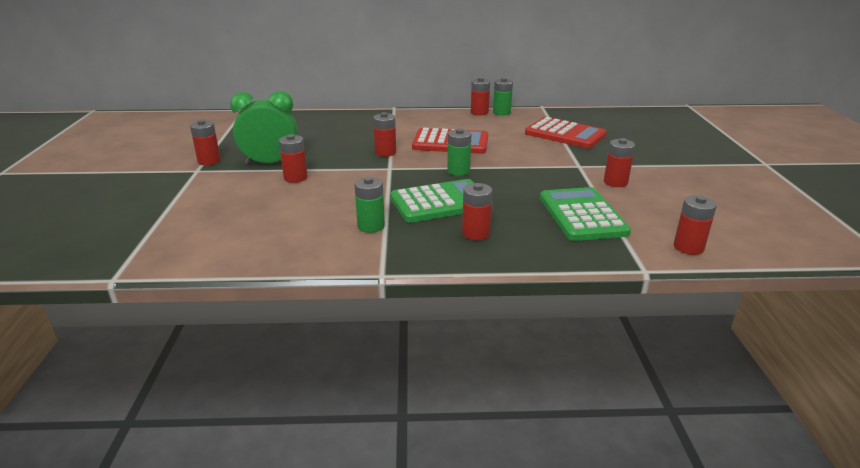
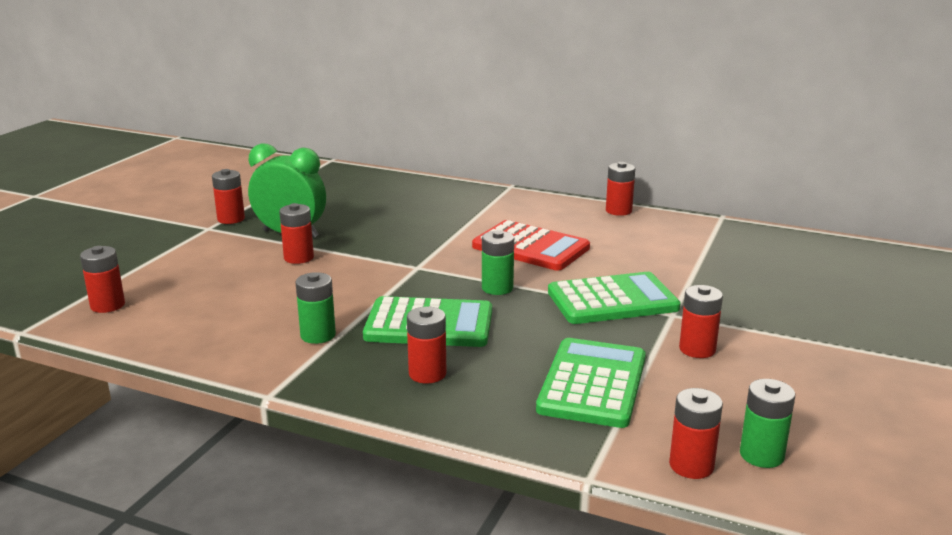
camera: 25 degrees right, 5 degrees down
red battery [373,112,396,157] -> red battery moved to [80,246,125,313]
green battery [493,78,513,116] -> green battery moved to [740,379,795,468]
red calculator [525,117,607,148] -> none
none -> green calculator [548,272,681,324]

